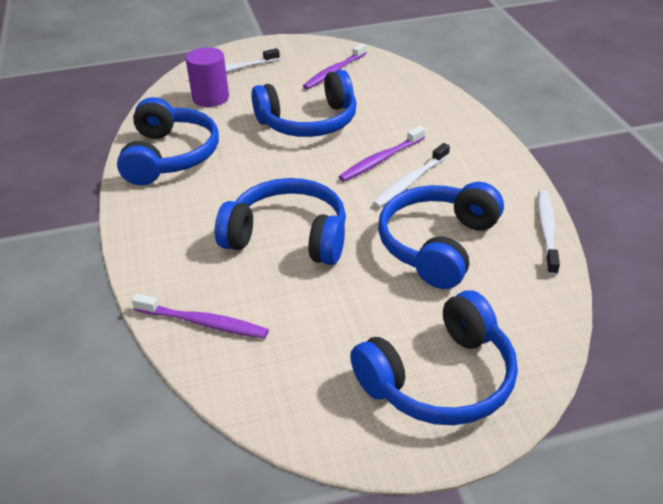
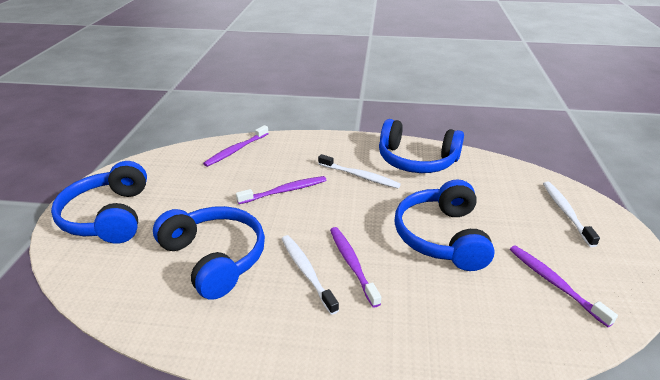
camera: 110 degrees right, 5 degrees down
purple cylinder [186,47,229,107] -> none
blue headphones [215,178,346,265] -> purple toothbrush [236,176,327,204]
white toothbrush [538,190,560,276] -> white toothbrush moved to [318,154,401,188]

